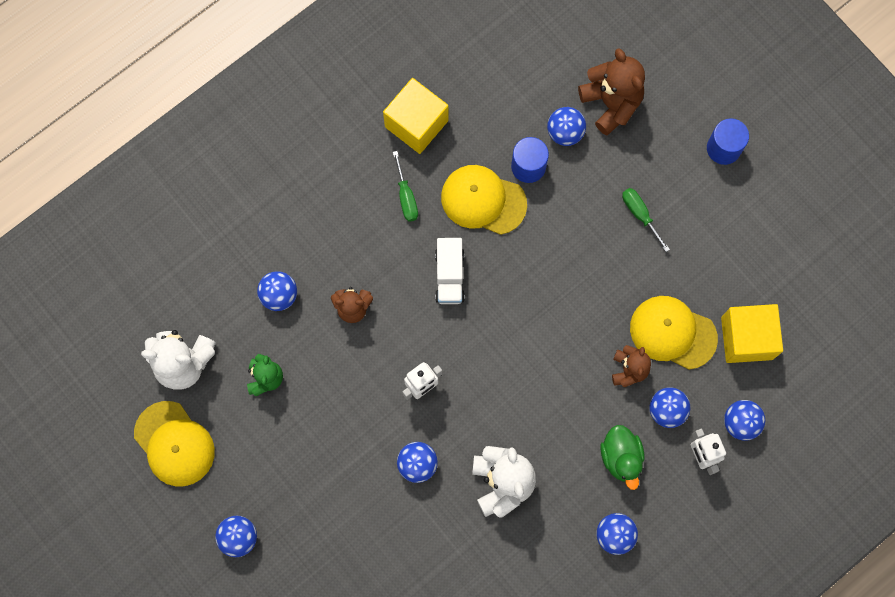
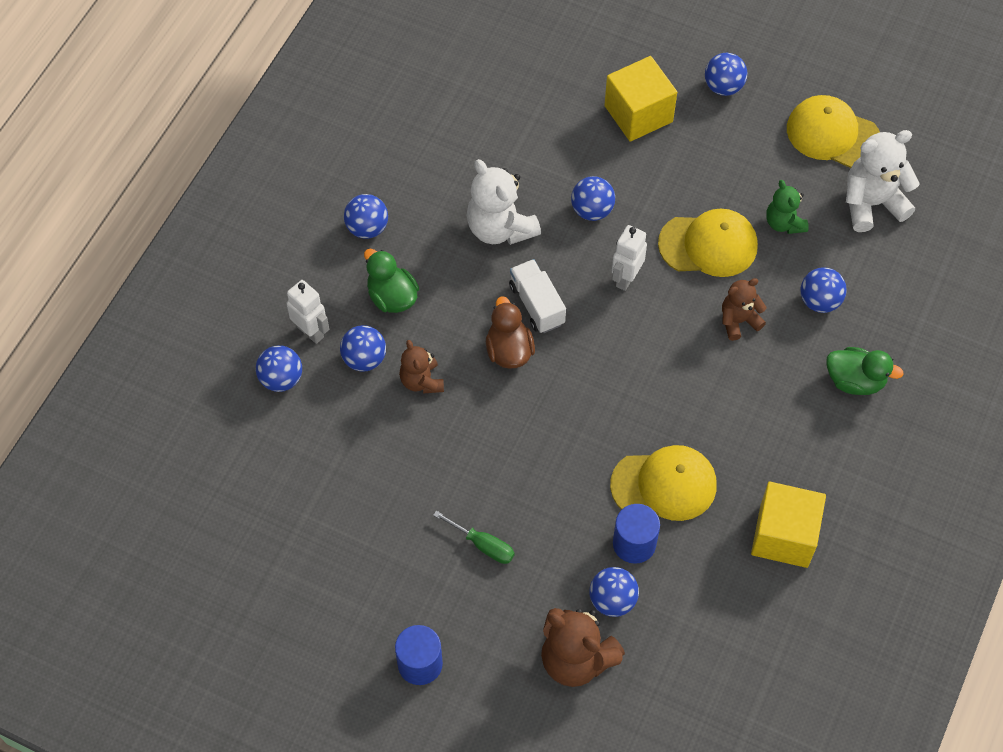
camera: 155 degrees right, 15 degrees down
green screwdriver [393,151,418,222] -> none
white truck [435,238,465,304] -> white truck moved to [509,259,566,333]
yellow cap [630,296,718,370] -> yellow cap moved to [658,208,758,277]
yellow cube [721,304,783,363] -> yellow cube moved to [605,56,677,142]
none -> brown duck [486,296,535,369]
none -> green duck [827,347,904,395]

